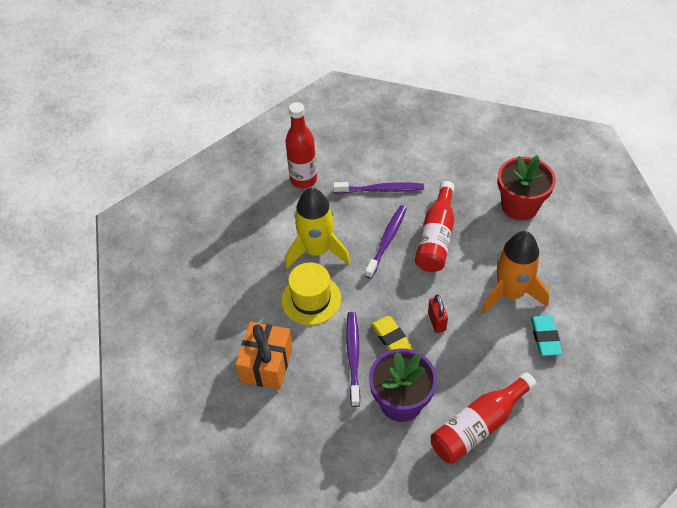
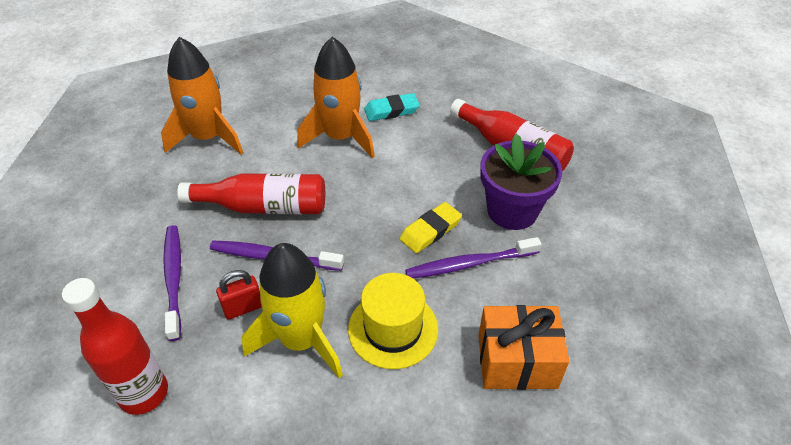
camera: 105 degrees left, 5 degrees down
red padlock [428,295,448,333] -> red padlock moved to [216,270,262,320]
red flower pot [498,155,556,221] -> orange rocket [161,37,243,154]

